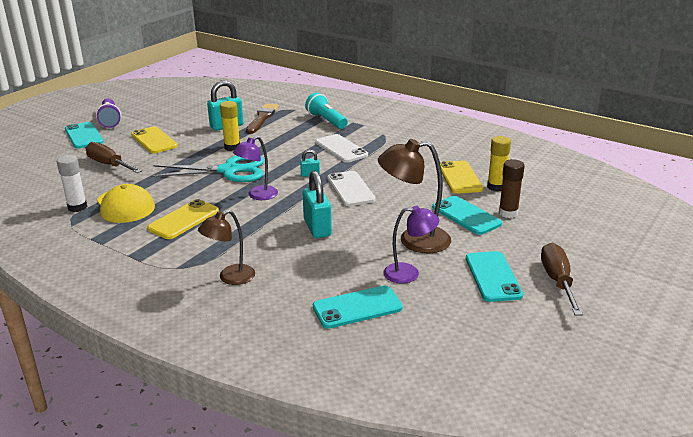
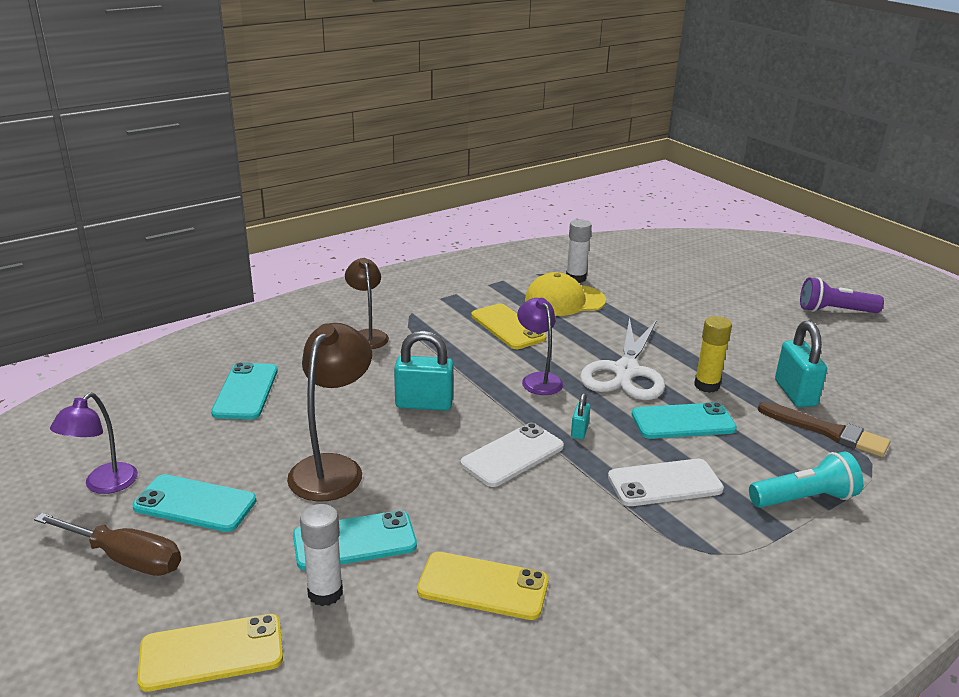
camera: 110 degrees right, 0 degrees up
turquoise phone [65,122,104,149] -> turquoise phone moved to [632,402,737,439]
brown screwdriver [85,142,142,173] -> none
yellow phone [131,126,178,153] -> yellow phone moved to [137,614,283,692]
turquoise scissors [150,155,264,182] -> white scissors [580,317,665,400]
white phone [327,171,376,206] -> white phone turned 45 degrees counterclockwise [460,423,564,487]
purple lamp [383,206,439,284] -> purple lamp moved to [50,392,138,494]
yellow glue stick [487,136,511,191] -> none
brown glue stick [499,159,525,218] -> white glue stick [300,504,343,606]

